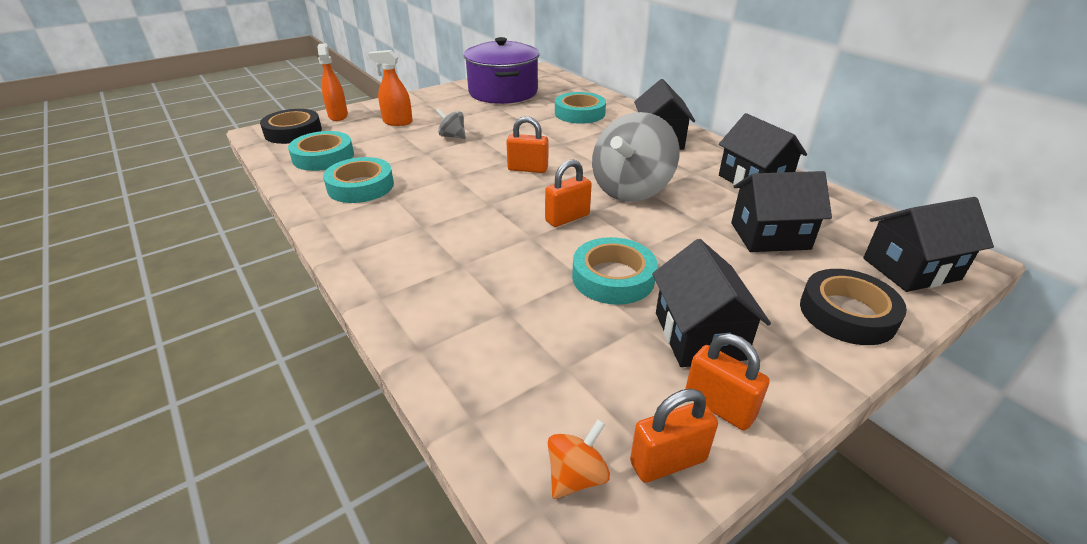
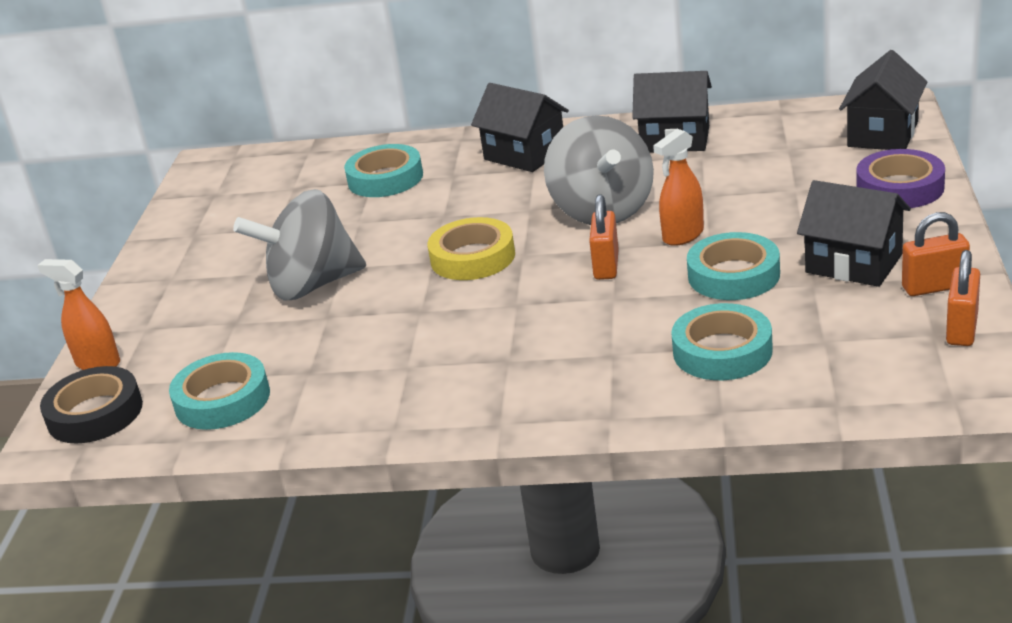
camera: 45 degrees left, 5 degrees down
turquoise tape [323,157,394,203] -> turquoise tape moved to [671,303,773,380]
orange spray bottle [368,50,413,126] -> orange spray bottle moved to [653,129,704,246]
grey spinning top [436,108,466,139] -> grey spinning top [233,189,366,301], size x2.30
purple pot [464,37,540,104] -> none
orange padlock [506,116,548,173] -> yellow tape [428,217,515,280]
orange spinning top [548,419,610,499] -> none
black house [731,171,832,252] -> none
black tape [800,269,907,345] -> purple tape [856,149,945,208]

